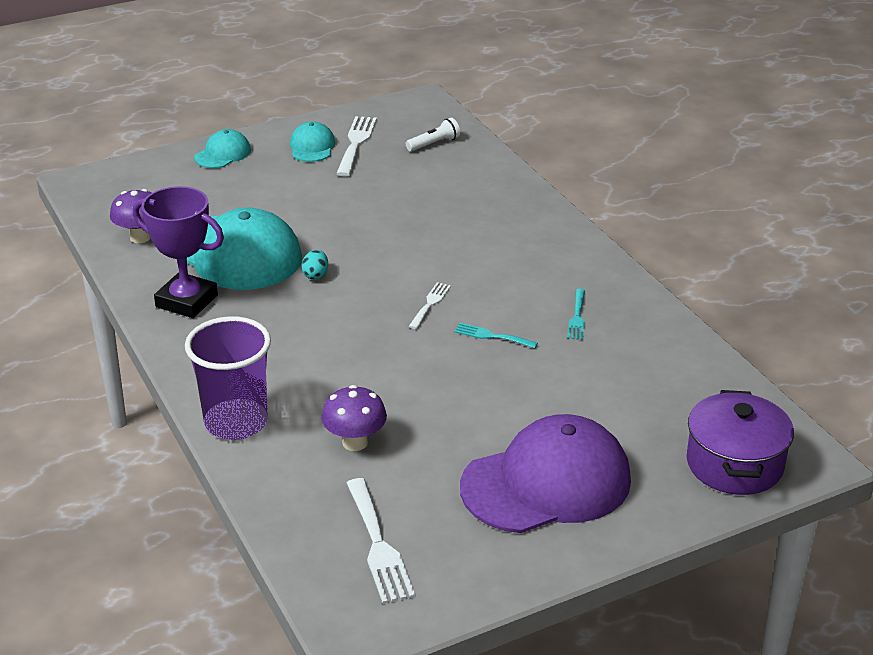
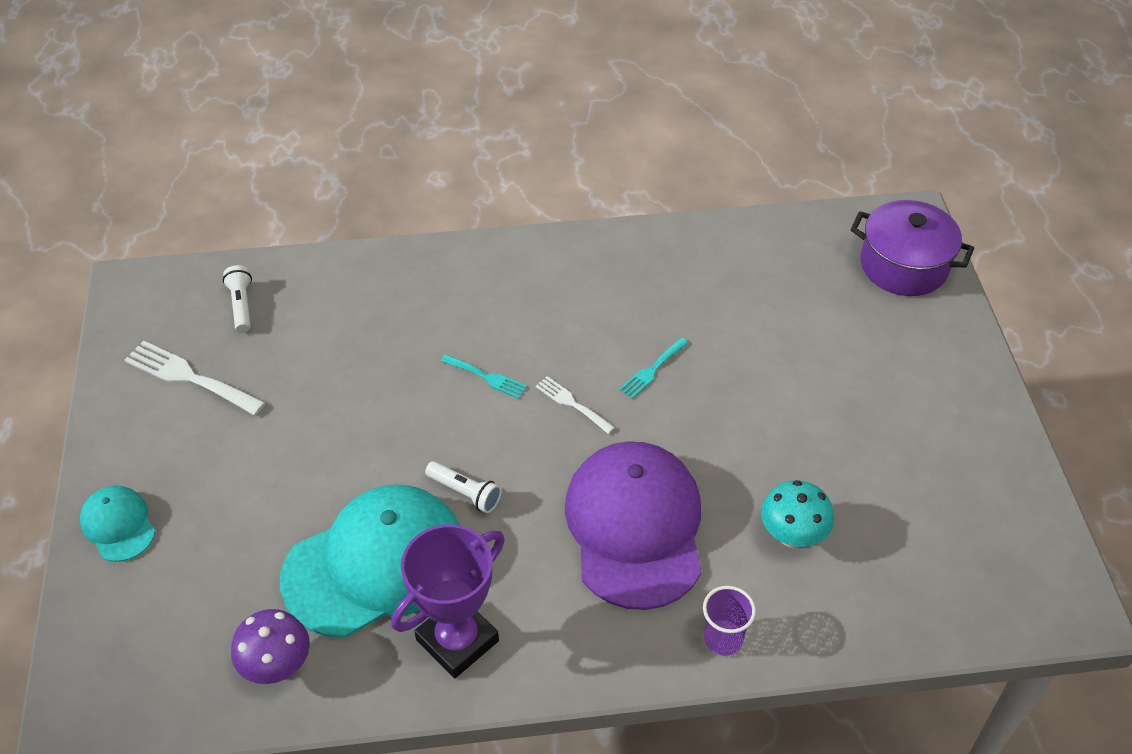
camera: 70 degrees left, 15 degrees up
purple cup [185,316,271,440] -> purple cup [703,586,756,656], size x0.52
turquoise cap [290,121,335,162] -> none
turquoise egg [302,250,328,280] -> white flashlight [425,461,502,513]
purple mushroom [321,385,387,451] -> turquoise mushroom [761,480,834,548]
white fork [347,478,415,604] -> none
purple cap [460,414,631,533] -> purple cap moved to [565,441,702,610]
turquoise fork [567,289,585,340] -> turquoise fork moved to [441,354,527,399]

